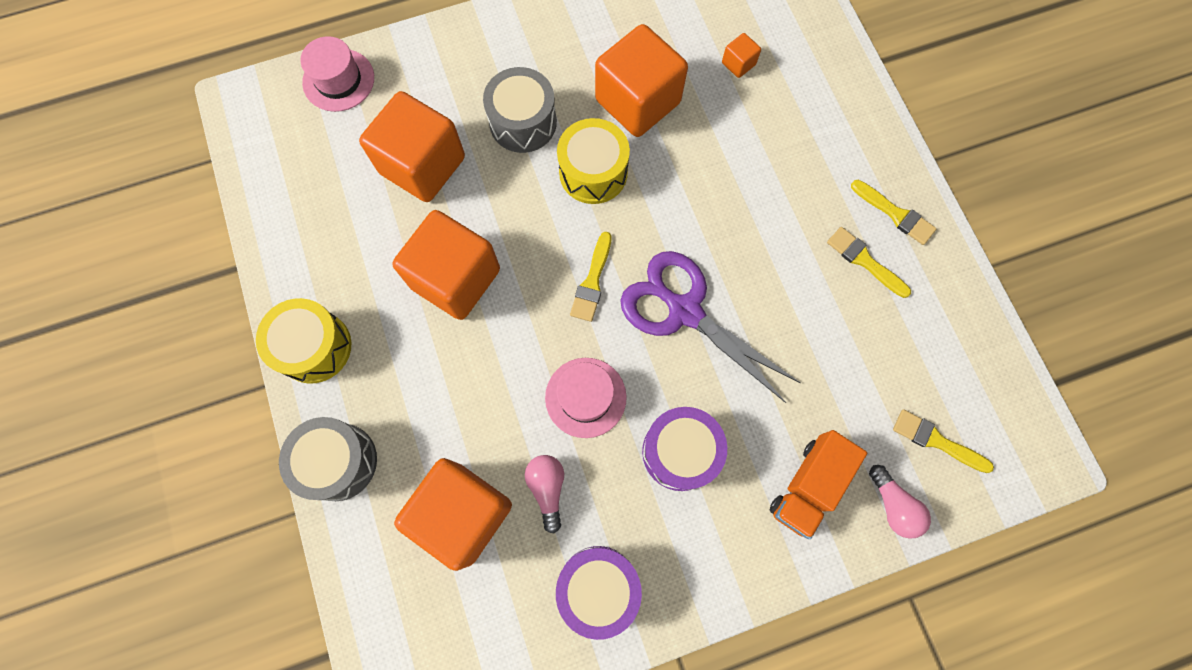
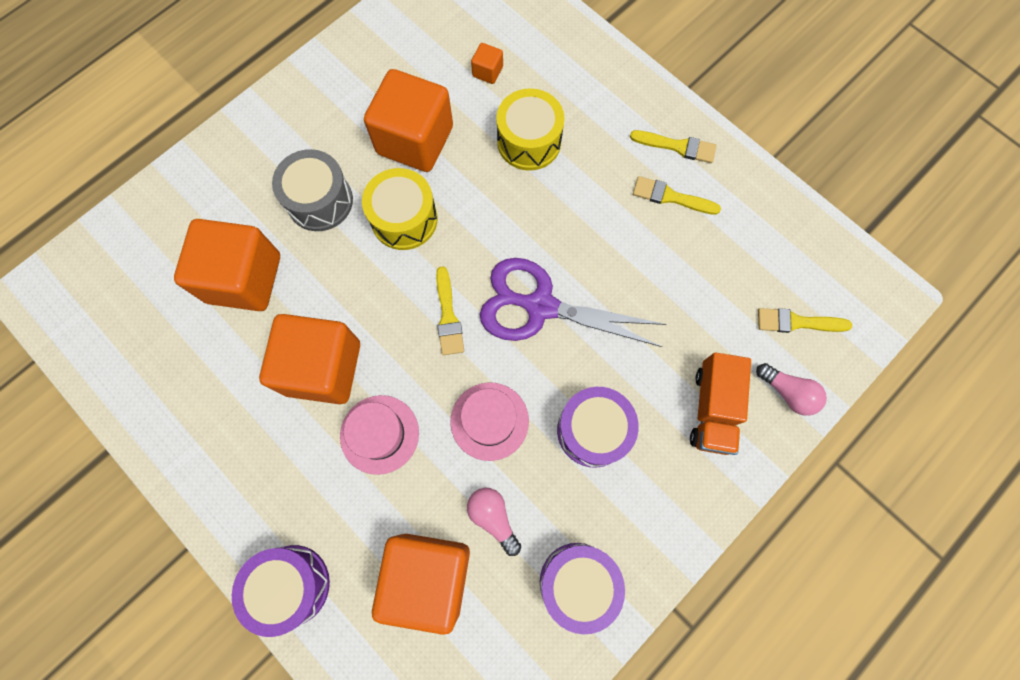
camera: 25 degrees left, 0 degrees up
yellow drum [256,298,351,384] -> yellow drum moved to [496,88,565,171]
grey drum [279,417,377,501] -> purple drum [232,545,330,637]
pink hat [300,36,374,112] -> pink hat moved to [340,395,419,475]

